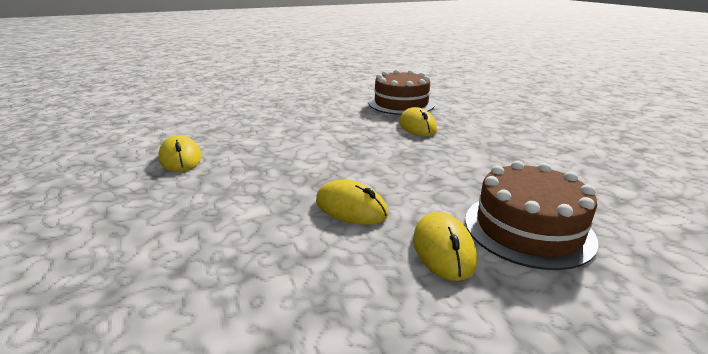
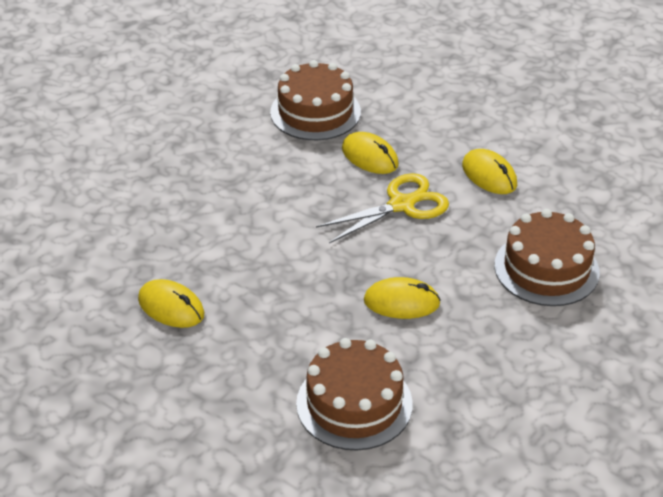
camera: 30 degrees left, 15 degrees up
yellow mouse [413,212,477,281] -> yellow mouse moved to [462,149,517,194]
none -> brown cake [296,338,413,450]
none -> yellow scissors [316,173,449,243]

